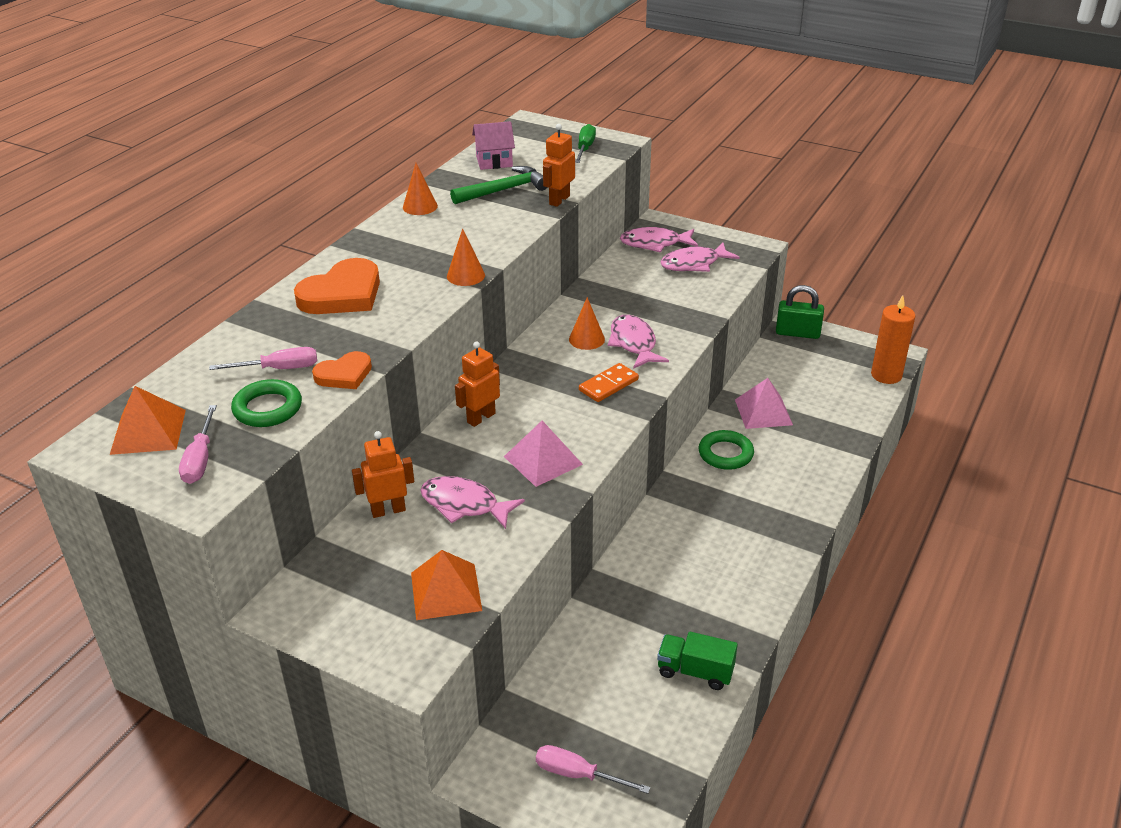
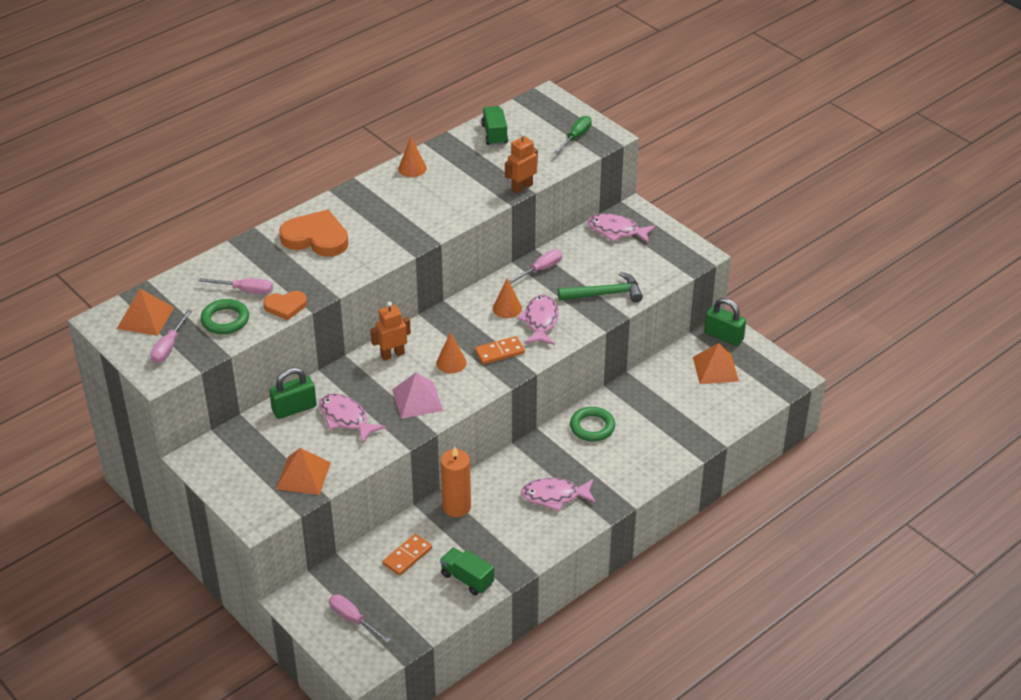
camera: 20 degrees right, 5 degrees up
orange heart [294,258,380,314] -> orange heart turned 135 degrees counterclockwise [279,210,349,257]
orange robot [352,431,414,518] -> green padlock [269,367,317,419]
orange cone [447,229,485,286] -> orange cone moved to [436,332,467,373]
green hammer [450,166,547,204] -> green hammer moved to [558,272,643,303]
pink house [472,121,515,170] -> green truck [481,106,508,146]
pink fish [661,242,740,272] -> pink fish moved to [521,478,596,512]
pink pyramid [735,378,793,429] -> none
orange candle [871,295,915,384] -> orange candle moved to [441,446,471,517]
none -> orange domino [383,534,432,576]
none -> pink screwdriver [509,249,562,284]
none -> orange pyramid [693,343,739,384]

